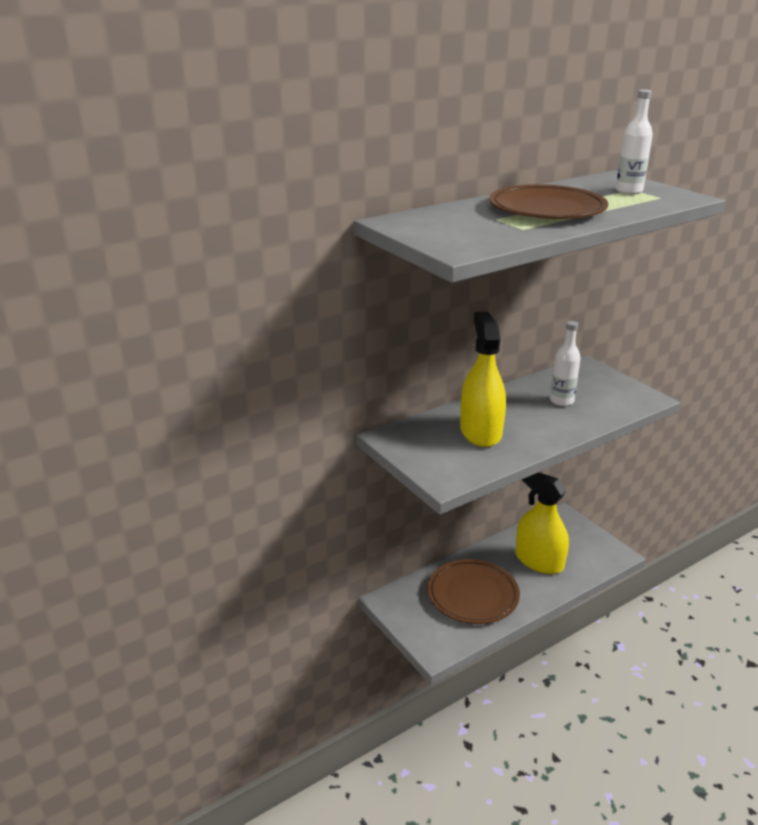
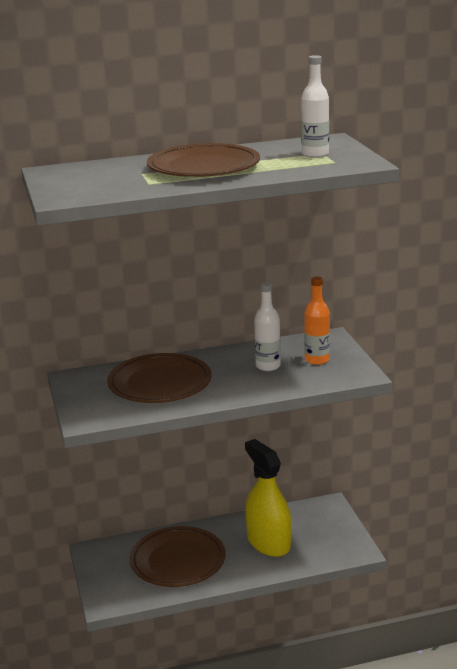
camera: 20 degrees right, 5 degrees down
yellow spray bottle [460,311,506,447] -> brown plate [107,353,212,403]
none -> orange bottle [304,277,330,365]

